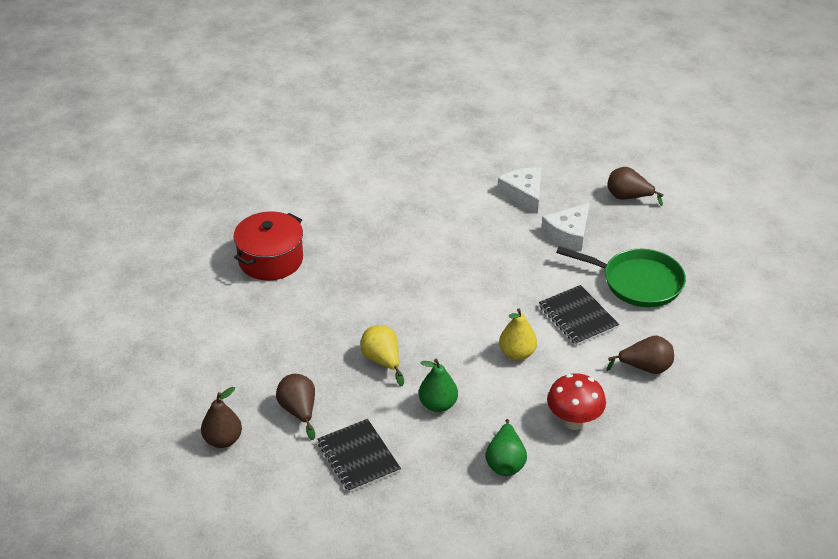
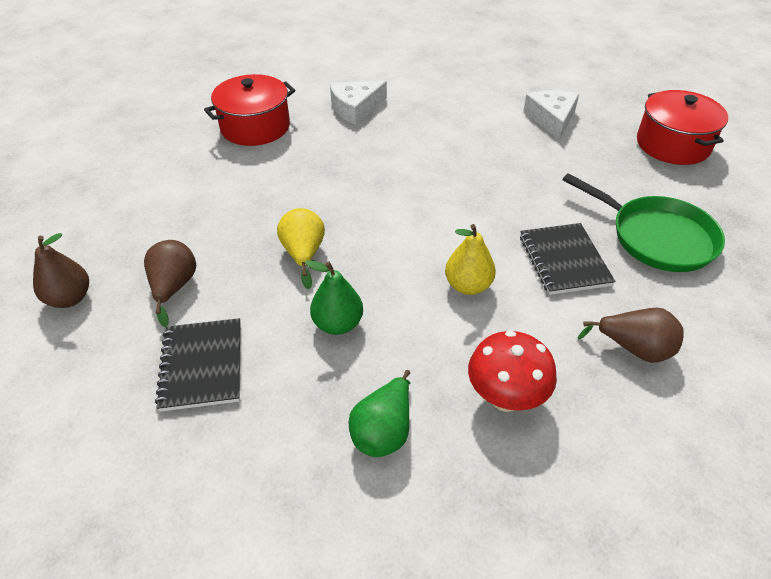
camera: 20 degrees right, 5 degrees up
white cheese [541,203,590,251] -> white cheese moved to [330,81,387,125]
brown pear [607,167,663,206] -> red pot [637,90,728,165]

